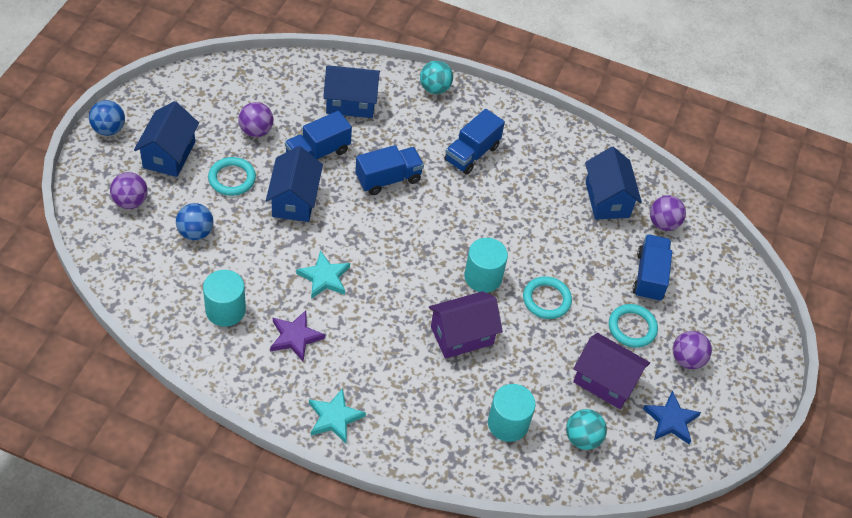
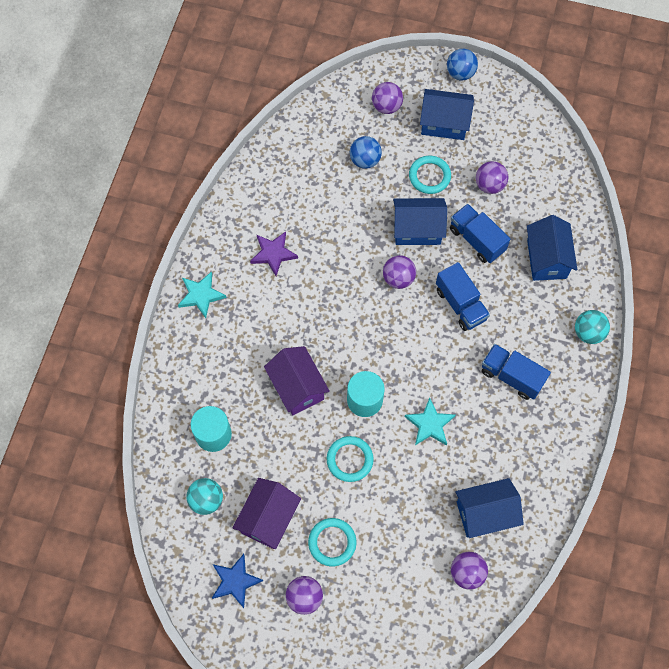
camera: 90 degrees right, 15 degrees up
turquoise cylinder [203,270,246,327] -> none
turquoise star [296,250,350,299] -> turquoise star moved to [404,397,455,446]
blue truck [633,234,672,302] -> none
none -> purple ball [383,255,416,289]

